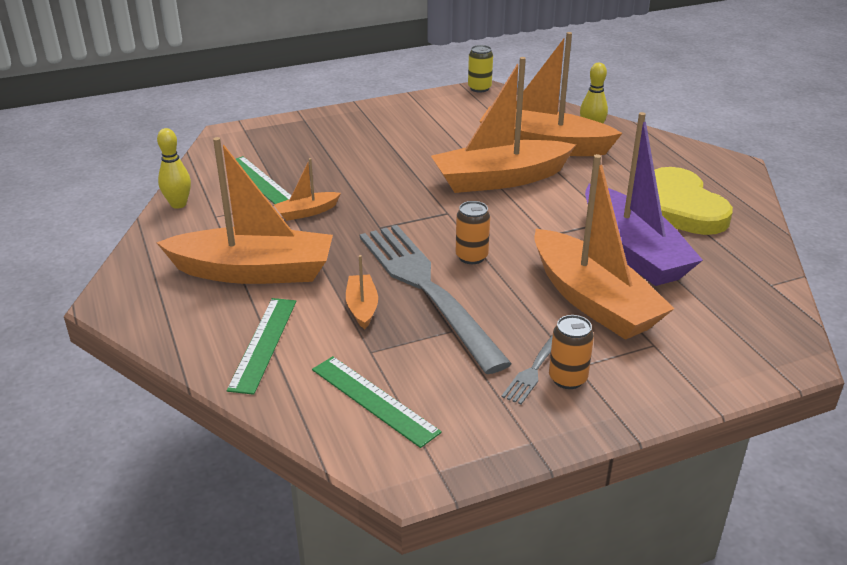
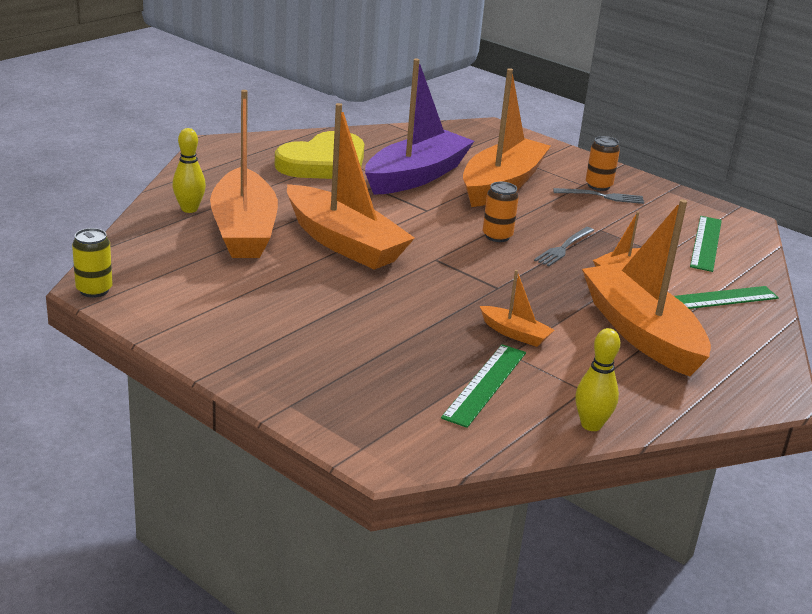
camera: 120 degrees left, 5 degrees down
grey fork [360,225,512,374] -> grey fork [534,227,594,266], size x0.42

